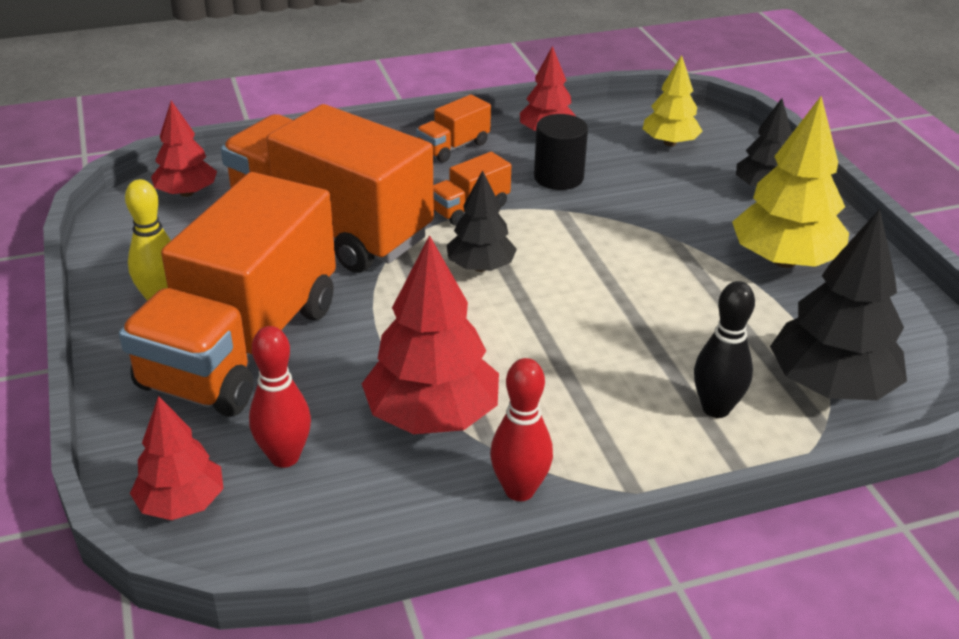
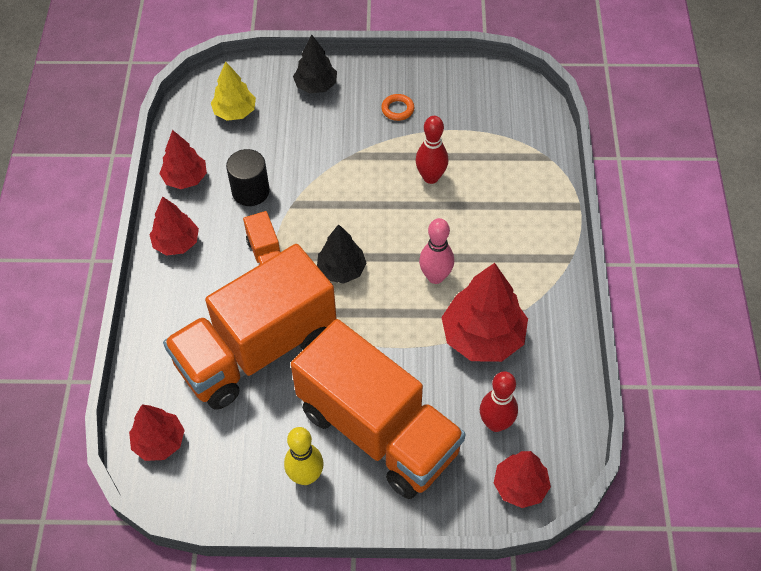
camera: 70 degrees left, 20 degrees up
orange truck [416,95,491,162] -> red tree [149,196,199,256]
red bowling pin [490,358,553,501] -> red bowling pin moved to [416,116,448,184]
black bowling pin [694,281,755,418] -> none
yellow tree [732,96,849,268] -> orange ring [381,94,414,121]
black tree [770,209,907,400] -> none
none -> pink bowling pin [419,218,454,284]

